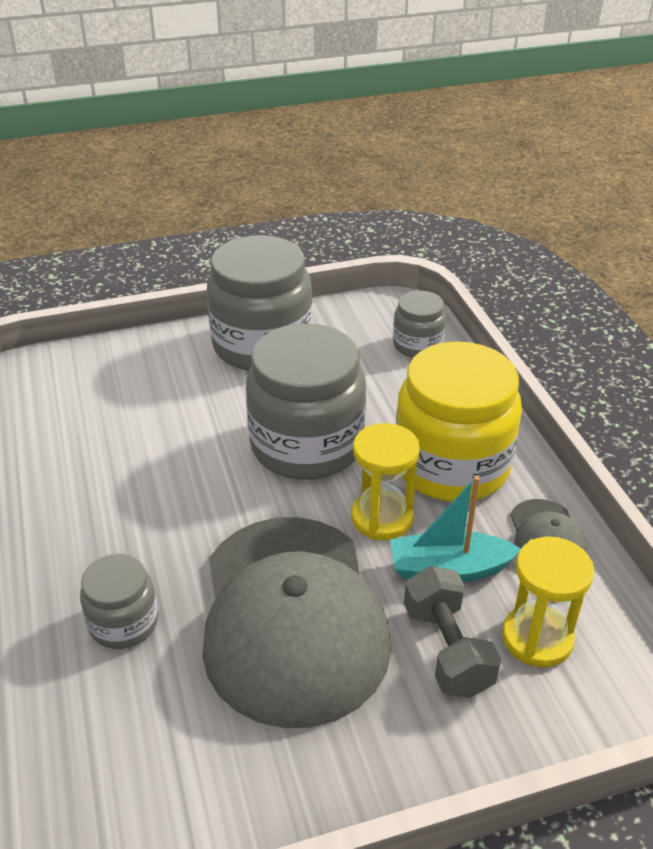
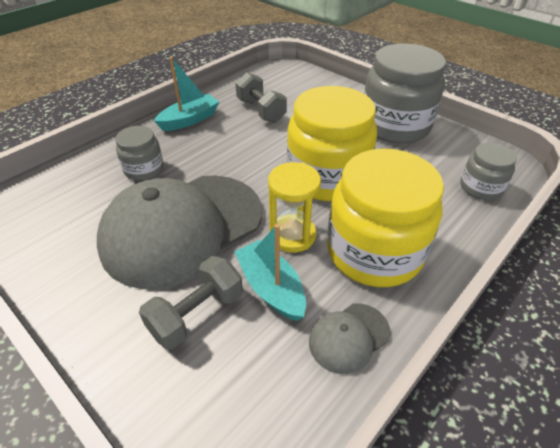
camera: 60 degrees right, 5 degrees up
grey jar [246,324,366,480] -> yellow jar [287,86,377,201]
yellow hourglass [502,536,594,667] -> none
none -> turquoise boat [154,57,219,131]
none -> grey dumbbell [235,72,287,123]

